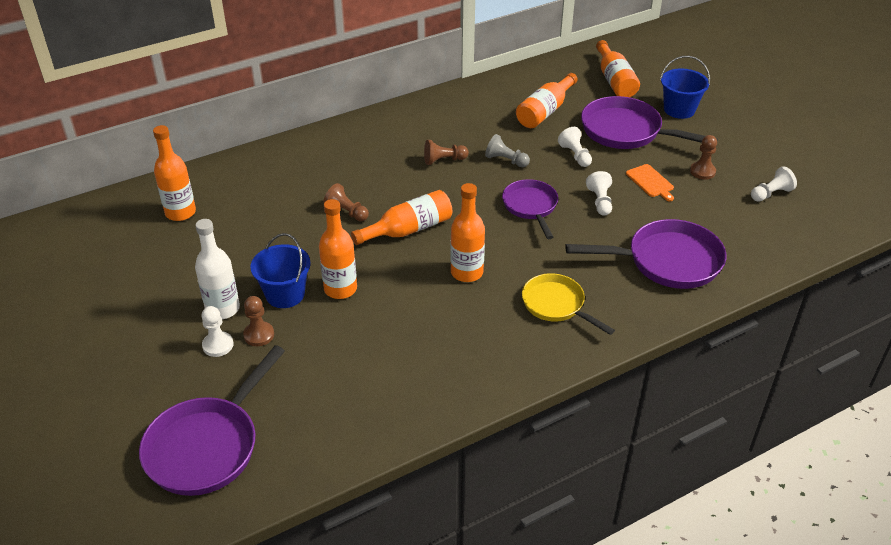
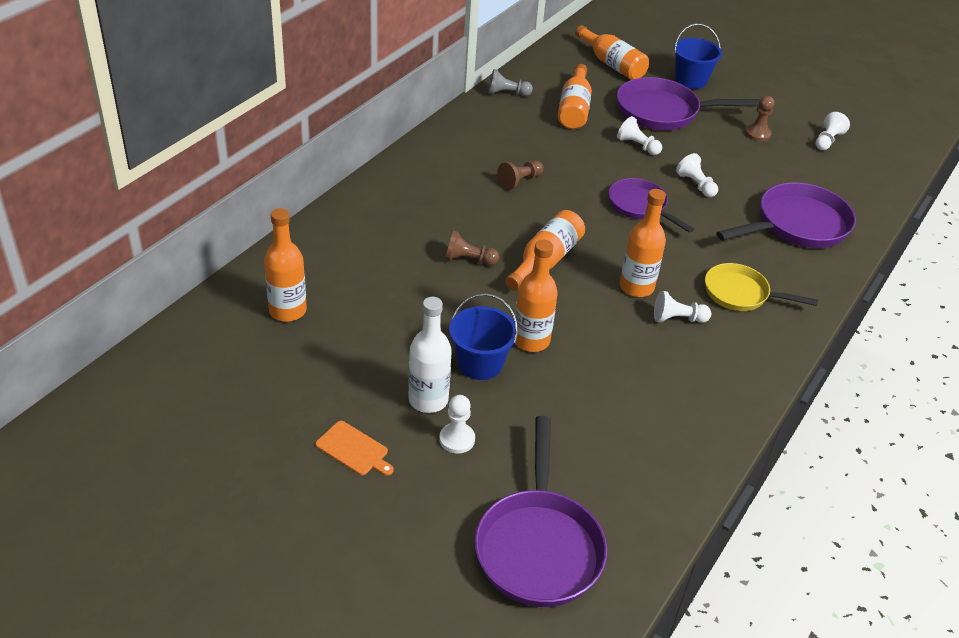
camera: 30 degrees left, 0 degrees up
brown pawn [243,296,274,346] -> none
grey pawn [485,134,530,167] -> grey pawn moved to [488,69,533,96]
orange cutting board [626,164,674,201] -> orange cutting board moved to [315,421,394,476]
none -> white pawn [654,291,711,323]

